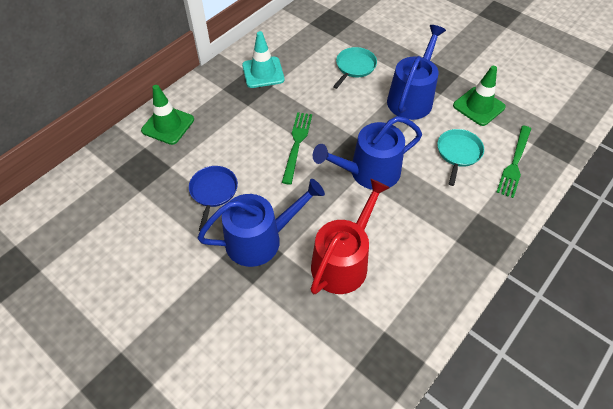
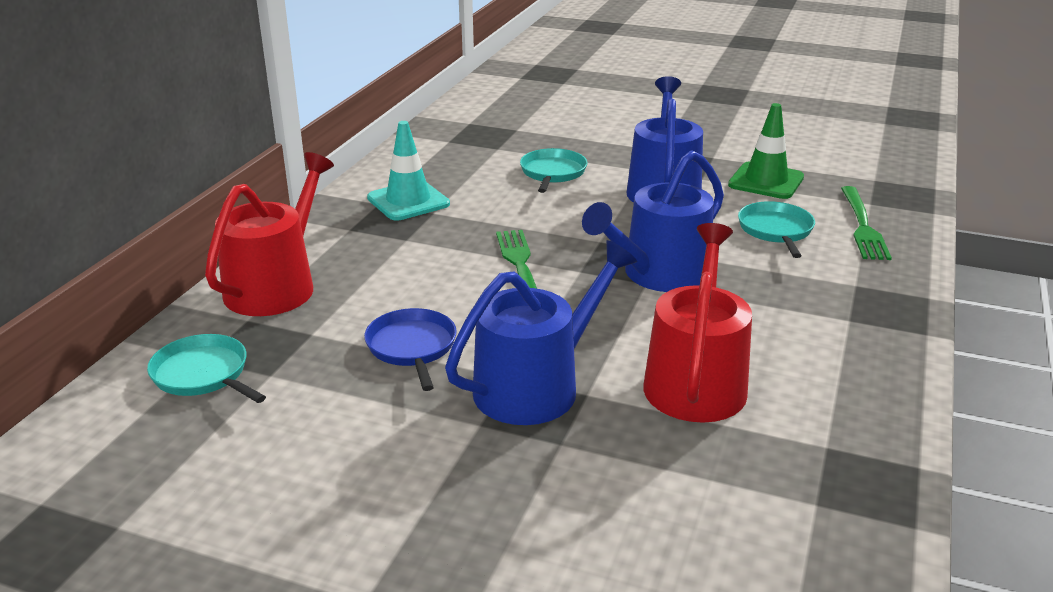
camera: 20 degrees left, 25 degrees down
green traffic cone [141,85,194,145] -> red watering can [205,152,334,316]
none -> turquoise pan [147,334,266,403]

